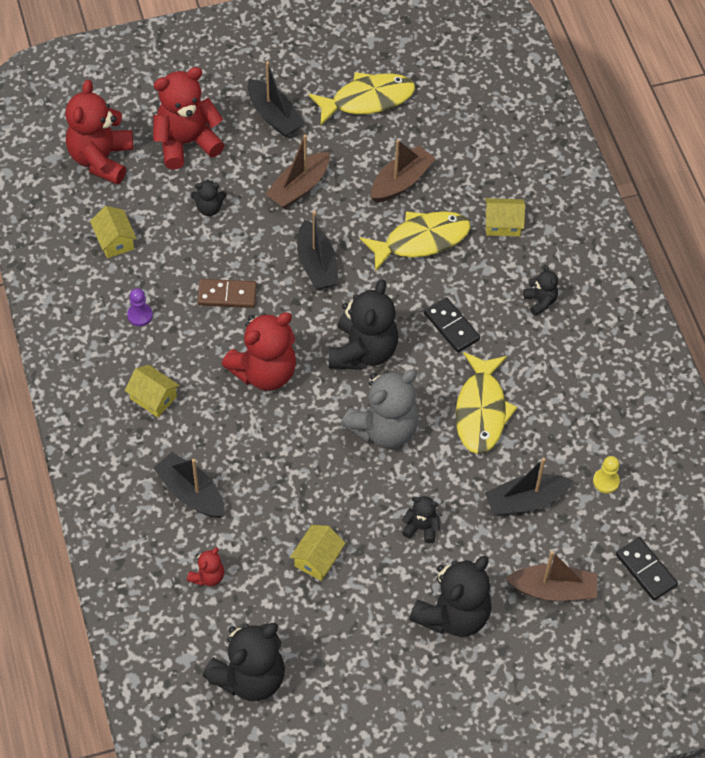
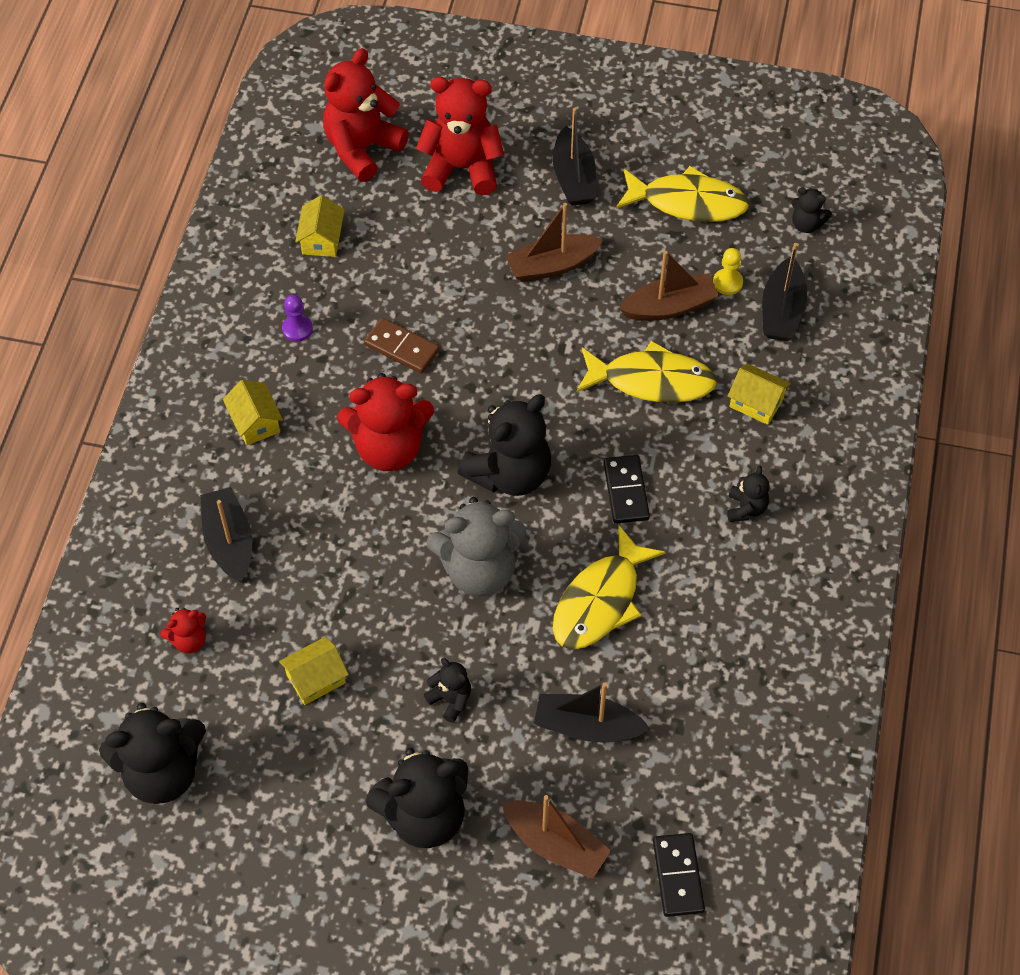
camera: 30 degrees right, 0 degrees up
black teddy bear [191,179,226,216] -> black teddy bear moved to [791,188,832,233]
black boat [297,211,339,290] -> black boat moved to [762,243,807,341]
yellow pawn [593,456,620,493] -> yellow pawn moved to [713,248,743,295]

